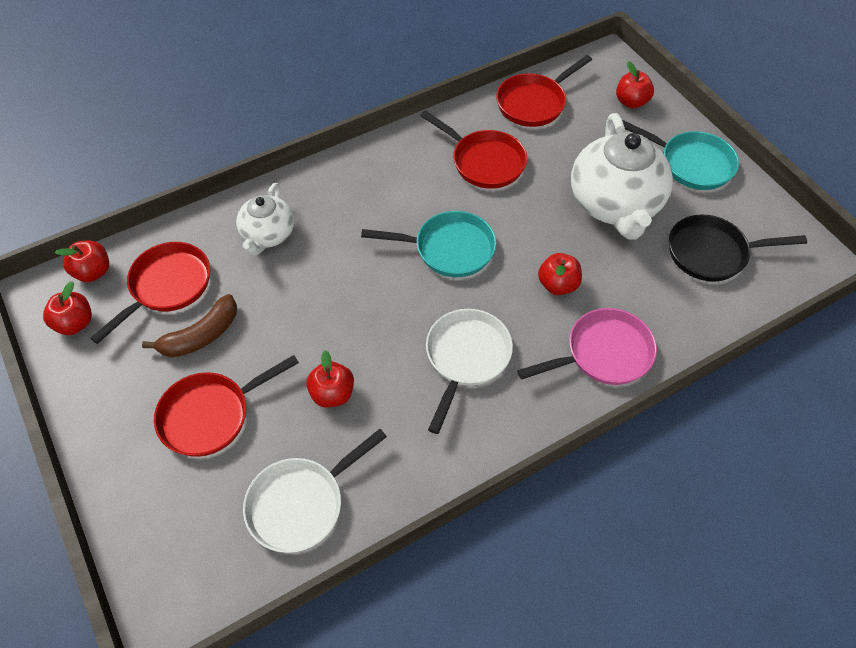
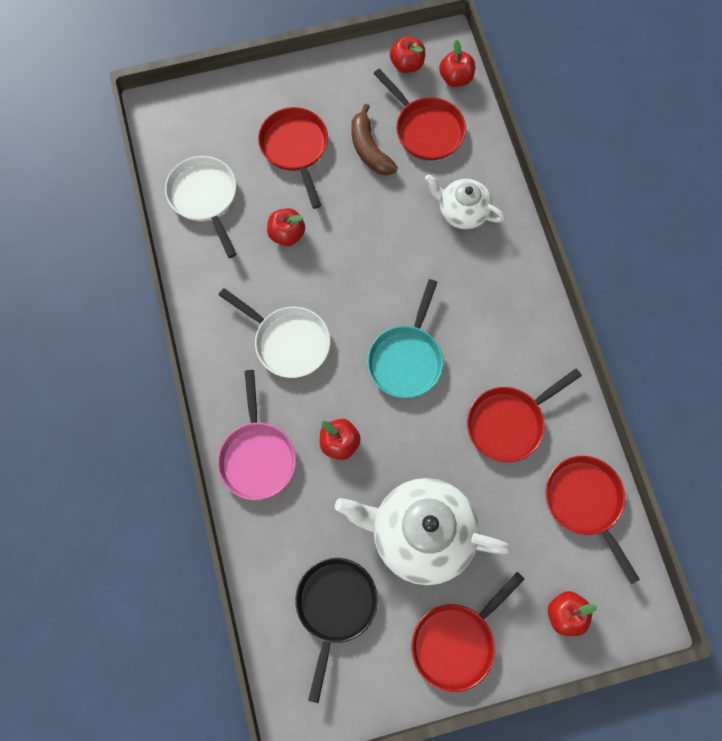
camera: 105 degrees right, 15 degrees up
turquoise pan [622,120,739,190] -> red pan [411,572,525,692]

